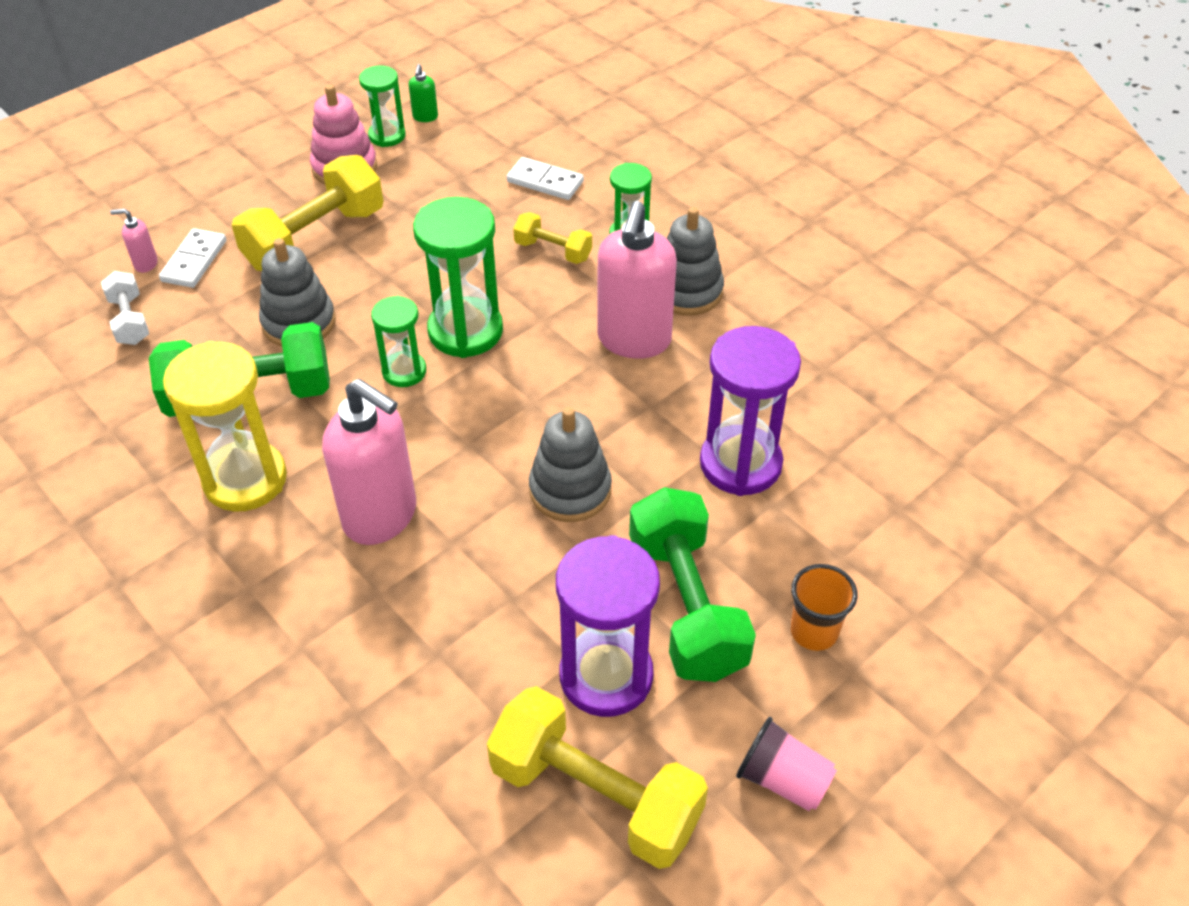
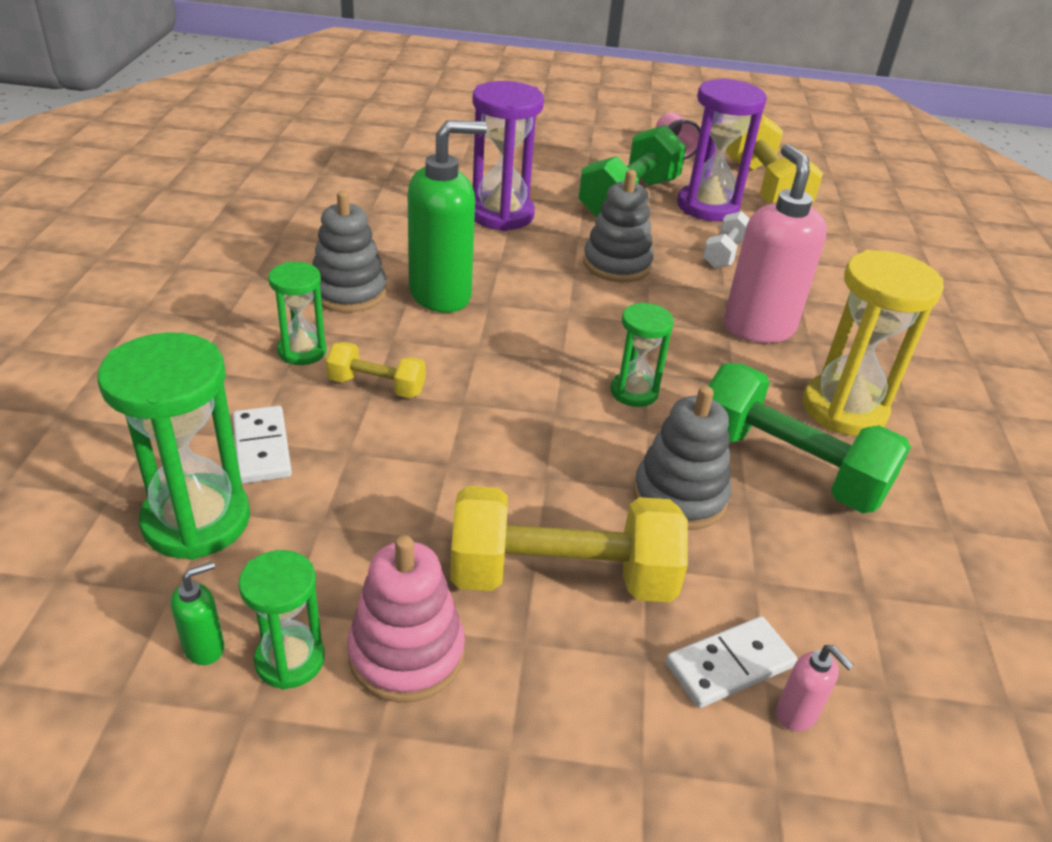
camera: 135 degrees left, 10 degrees down
white dumbbell [101,271,149,345] -> white dumbbell moved to [703,211,749,268]
green hourglass [413,197,503,358] -> green hourglass moved to [97,332,250,560]
yellow dumbbell [513,212,592,264] -> yellow dumbbell turned 60 degrees counterclockwise [326,342,426,398]
pink soap dispenser [597,201,677,359] -> green soap dispenser [408,120,487,313]
orange cup [791,564,858,651] -> none

